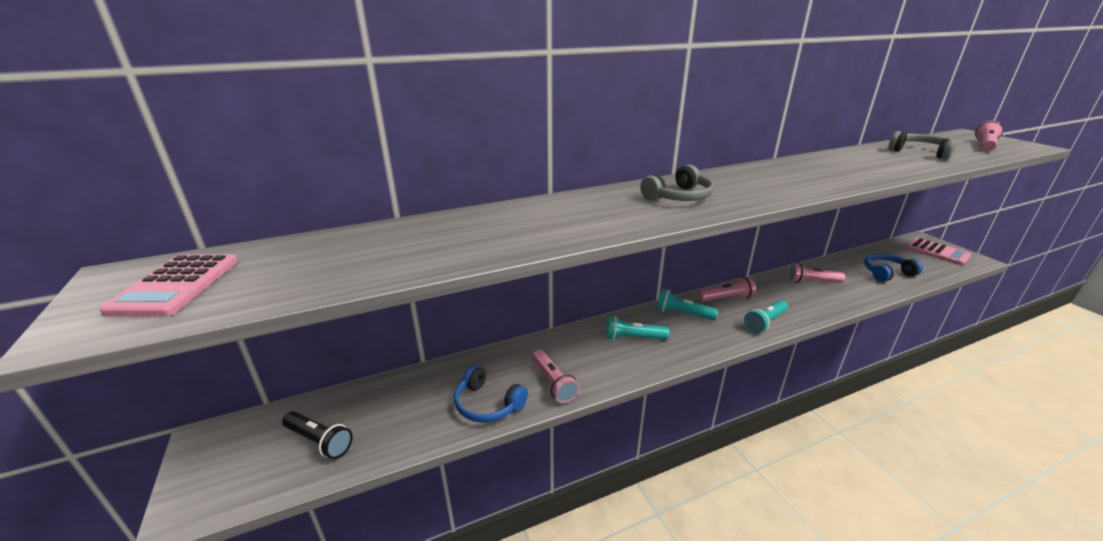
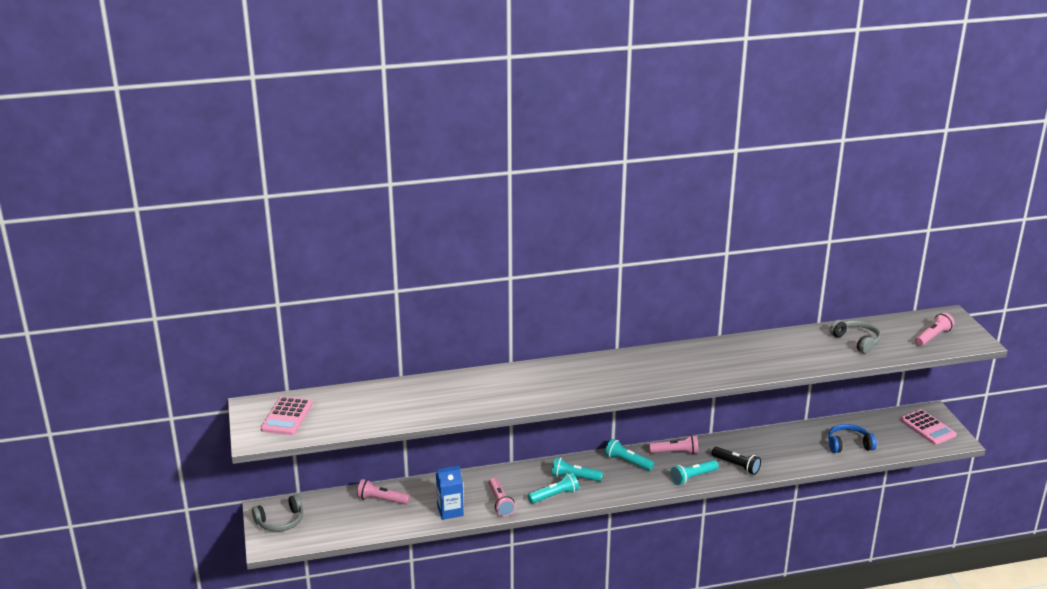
camera: 10 degrees right, 0 degrees up
black flashlight [282,411,353,459] -> black flashlight moved to [712,447,761,475]
blue headphones [454,365,528,423] -> blue carton [436,466,464,520]
grey headphones [640,165,714,201] -> grey headphones moved to [252,495,303,532]
pink flashlight [787,263,845,283] -> pink flashlight moved to [357,479,410,505]
none -> turquoise flashlight [528,472,579,504]

